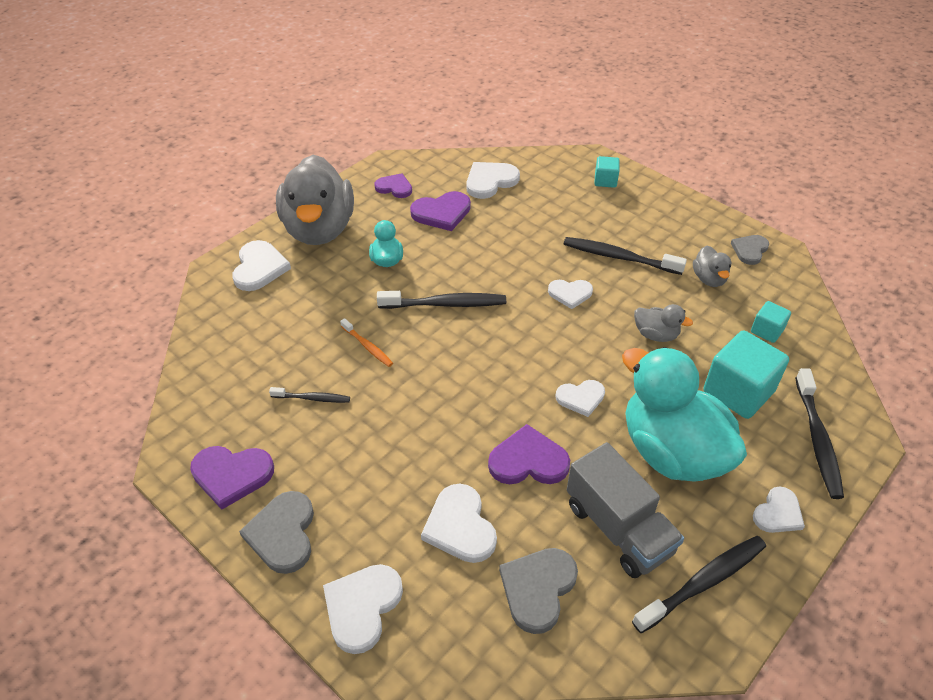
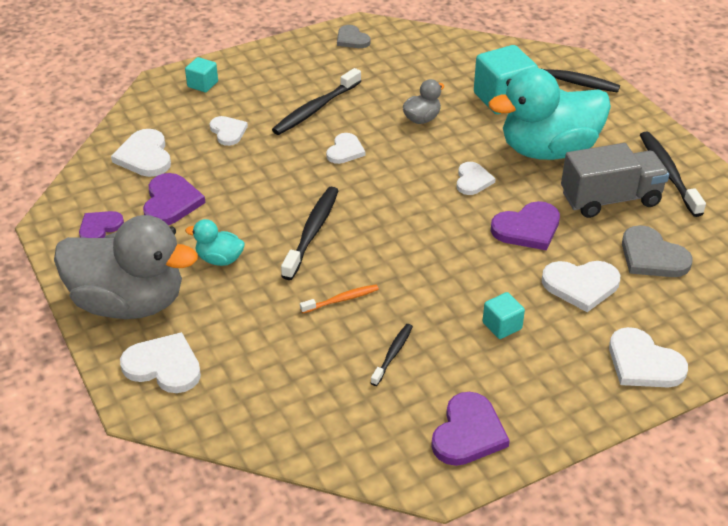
camera: 70 degrees left, 5 degrees down
grey heart [239,491,314,574] -> none
purple heart [488,424,570,484] -> purple heart turned 135 degrees counterclockwise [491,201,560,250]
grey duck [693,246,731,287] -> none
turquoise cube [751,301,791,343] -> turquoise cube moved to [483,292,525,339]
white heart [753,487,805,533] -> white heart moved to [209,116,248,146]

